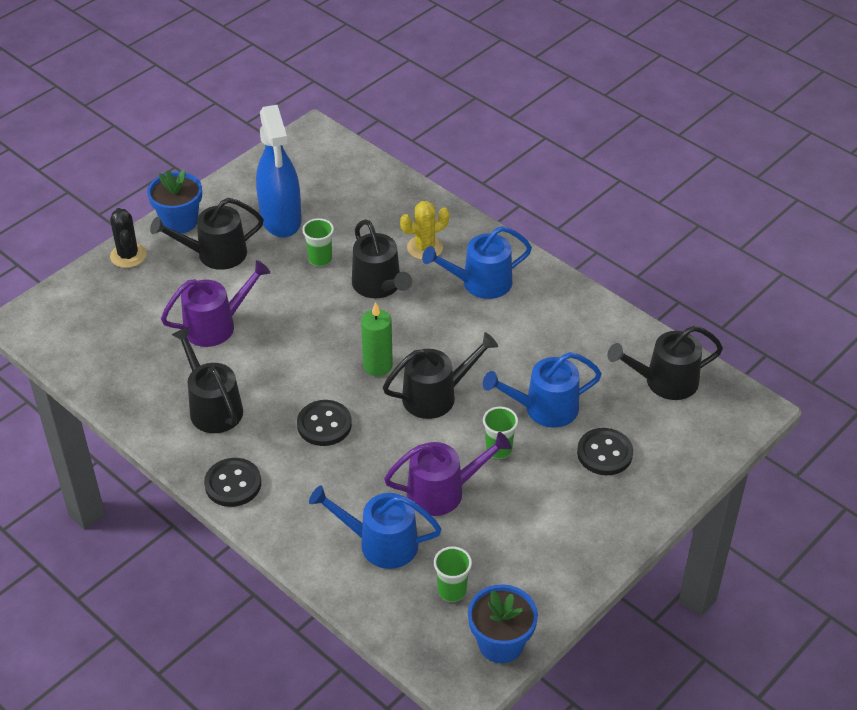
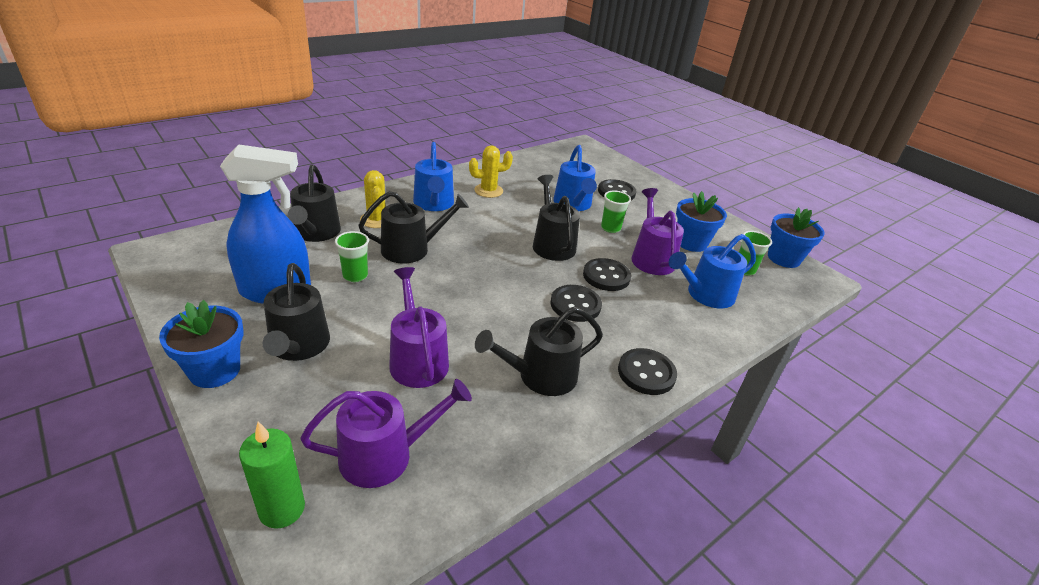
camera: 85 degrees left, 10 degrees down
black cactus [110,208,147,268] -> none
blue watering can [309,486,441,569] -> blue watering can turned 45 degrees clockwise [669,234,756,308]
green candle [361,302,393,376] -> green candle moved to [239,421,305,529]
black watering can [607,326,723,400] -> black watering can moved to [288,164,341,242]
none -> purple watering can [301,379,472,488]
none -> yellow cactus [469,145,513,198]
none -> black button [583,258,631,291]
none -> blue flower pot [676,191,727,252]

